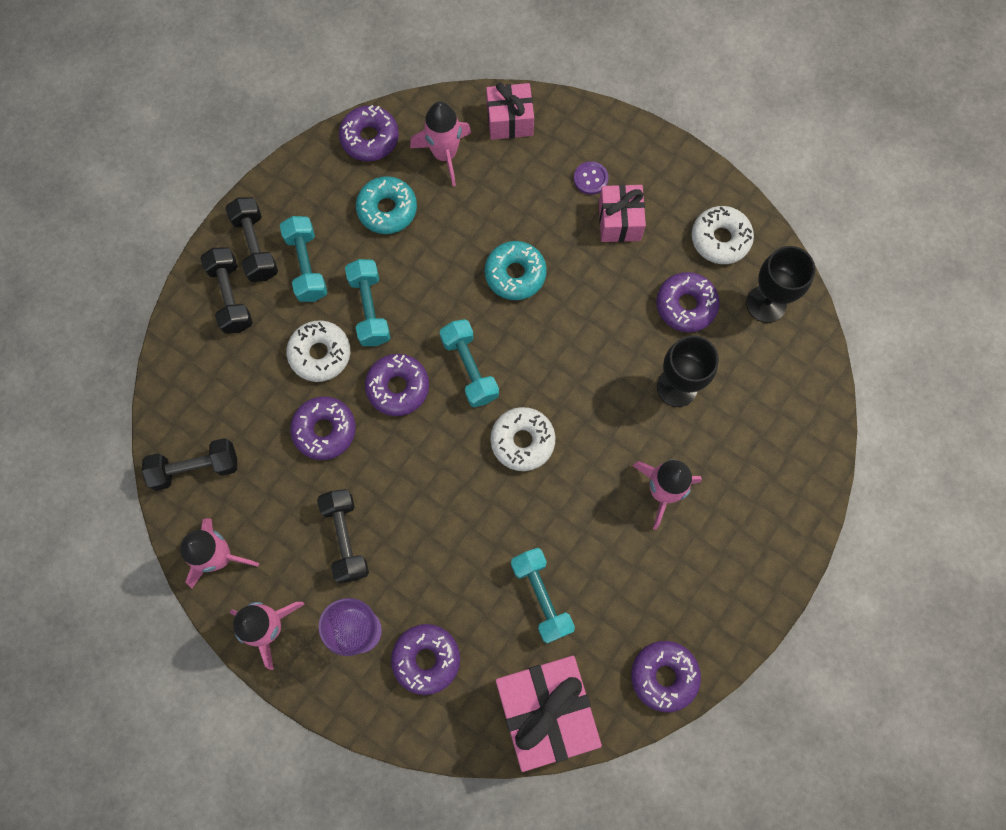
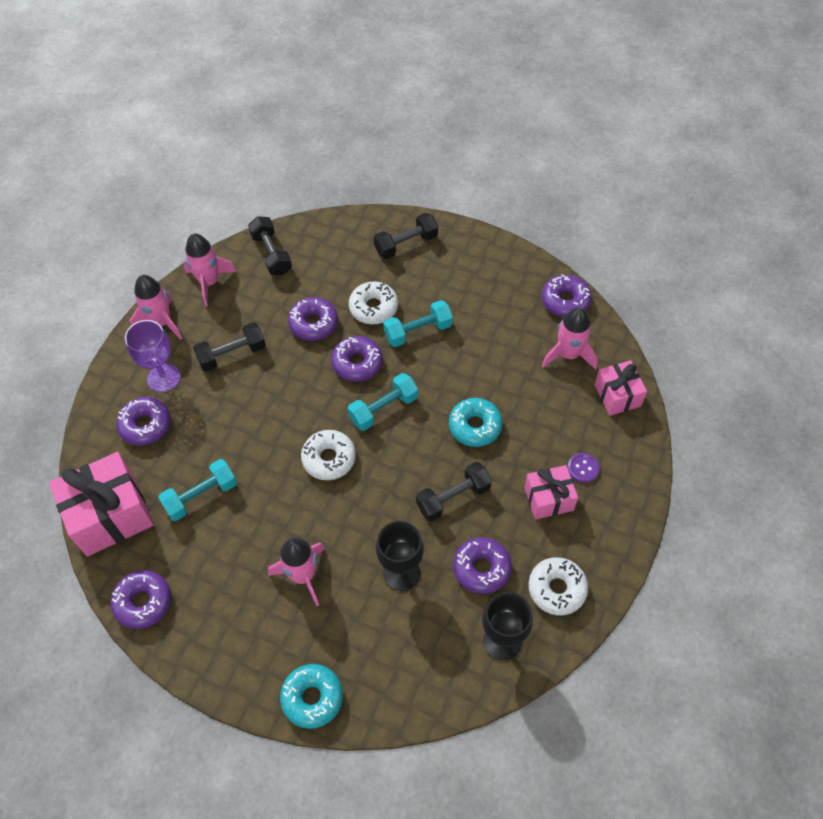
camera: 80 degrees right, 15 degrees down
black dumbbell [225,197,278,282] -> black dumbbell moved to [416,462,492,521]
turquoise dumbbell [280,216,327,302] -> none
turquoise donut [356,176,417,234] -> turquoise donut moved to [280,664,343,729]

